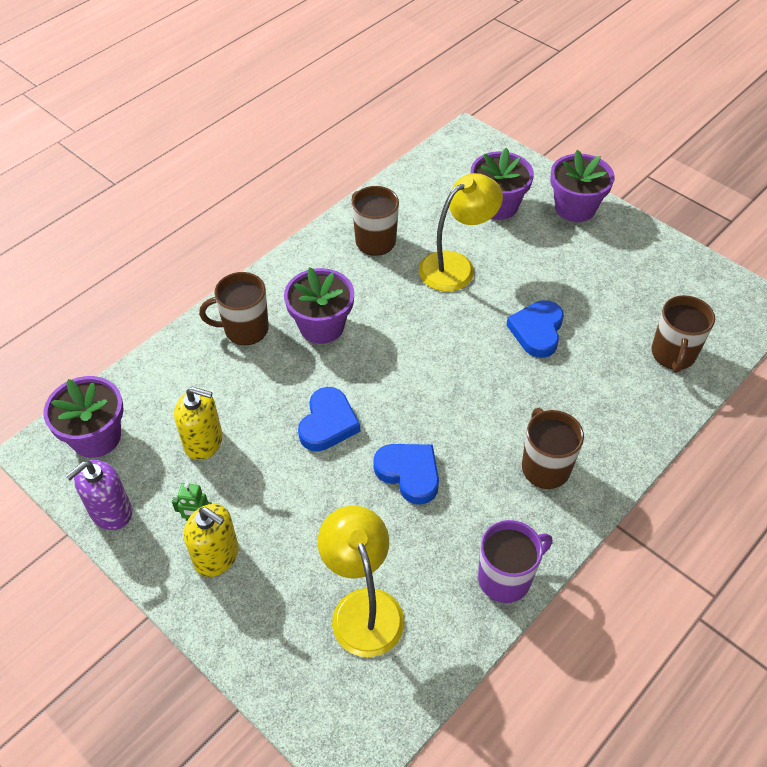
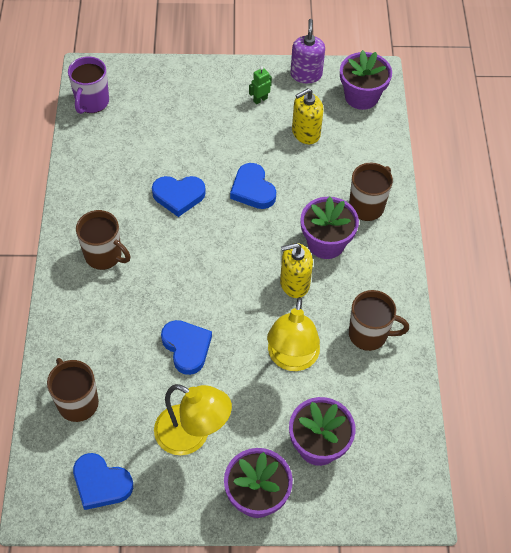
camera: 135 degrees right, 5 degrees up
yellow soap dispenser [184,504,239,577] -> yellow soap dispenser moved to [280,243,313,298]
yellow lamp [318,505,405,657] -> yellow lamp moved to [154,384,232,455]
purple mug [478,520,552,603] -> purple mug moved to [68,56,109,114]
none -> blue heart [73,453,133,510]

